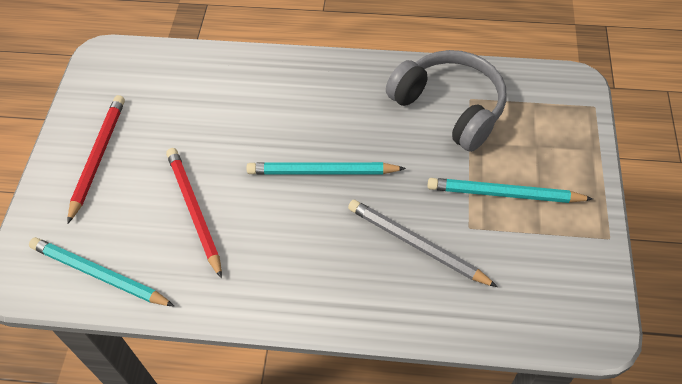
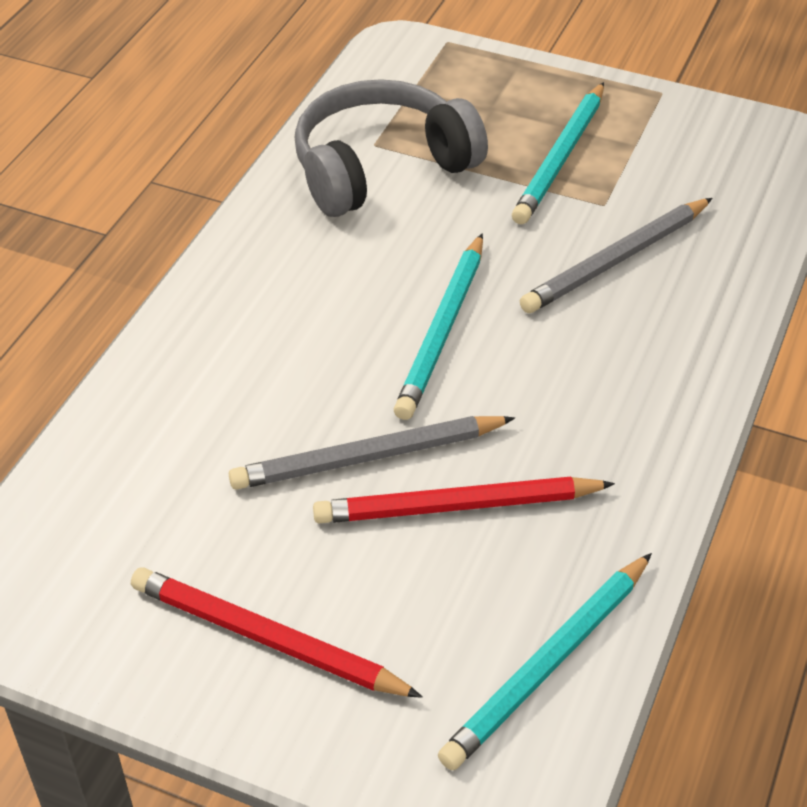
camera: 75 degrees left, 10 degrees down
none -> grey pencil [229,416,515,490]

